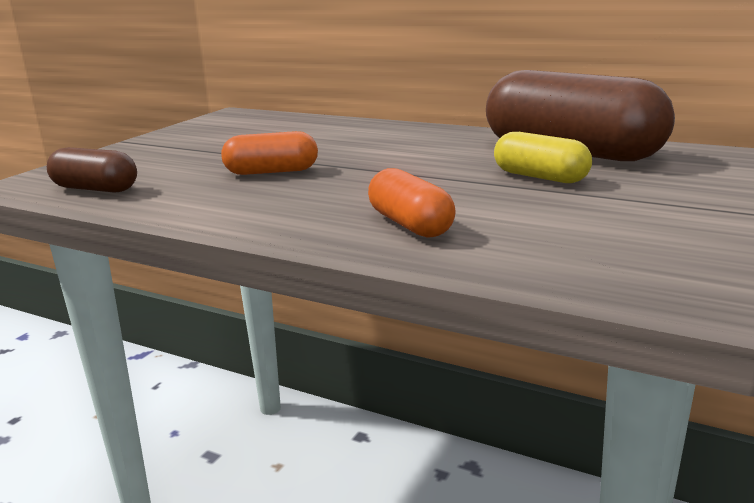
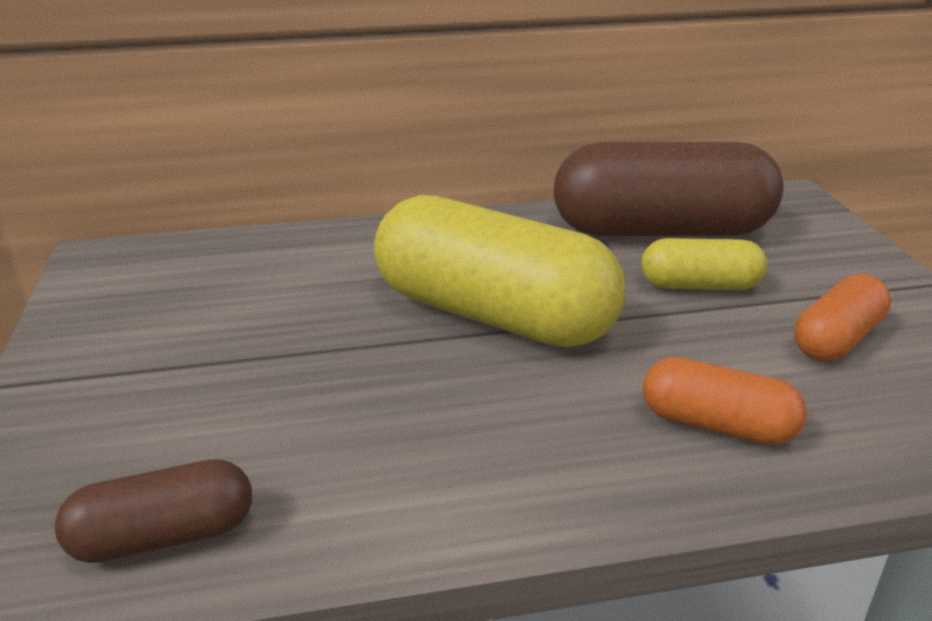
camera: 40 degrees left, 10 degrees up
orange capsule [221,131,318,175] -> orange capsule moved to [794,274,891,361]
none -> yellow capsule [374,195,626,347]

